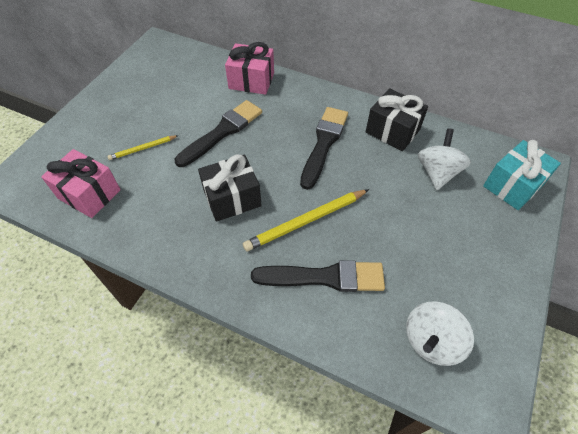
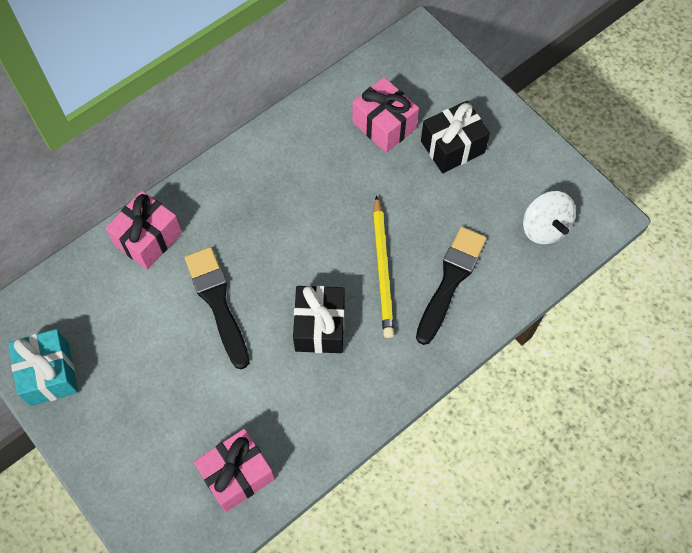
camera: 65 degrees left, 10 degrees up
yellow pencil [107,135,179,160] -> none
black brush [300,107,348,190] -> none
black gift [366,88,428,151] -> black gift moved to [421,101,490,173]
white spinning top [418,128,471,190] -> pink gift [352,77,419,153]
turquoise gift [483,140,561,210] -> turquoise gift moved to [8,329,78,406]

